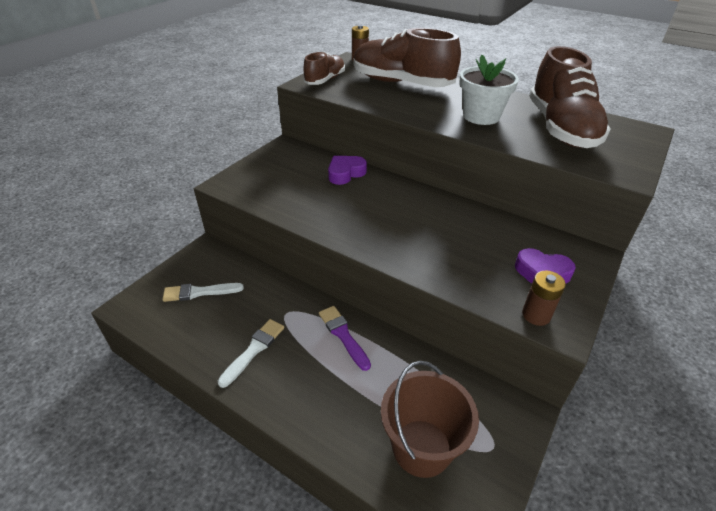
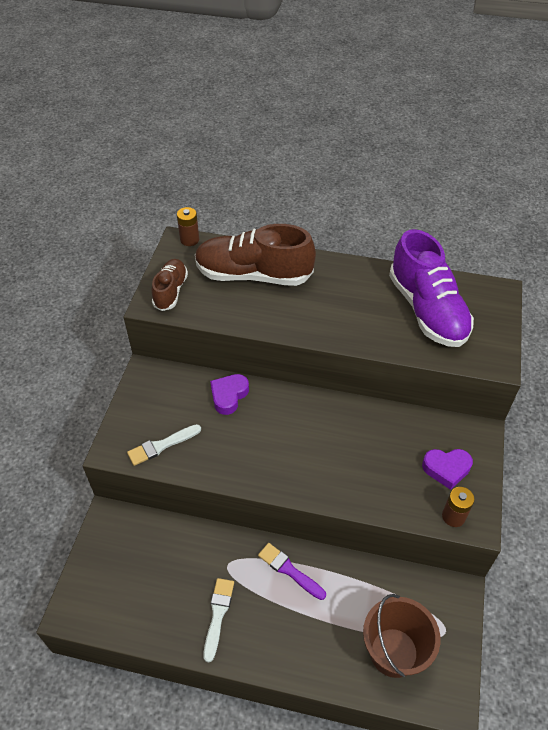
camera: 20 degrees left, 10 degrees up
white brush [162,283,244,302] -> white brush moved to [127,424,201,466]
white flower pot [459,55,519,125] -> none
brown shoe [529,46,611,148] -> purple shoe [389,229,474,347]

